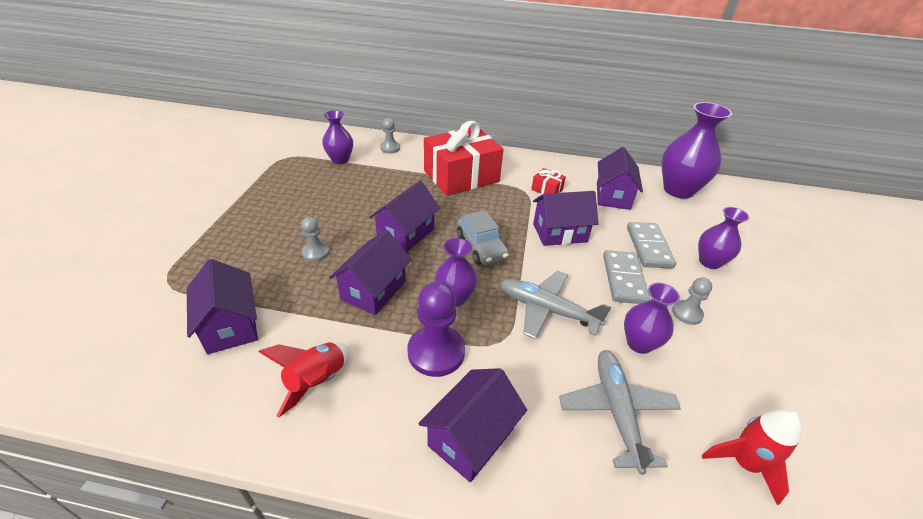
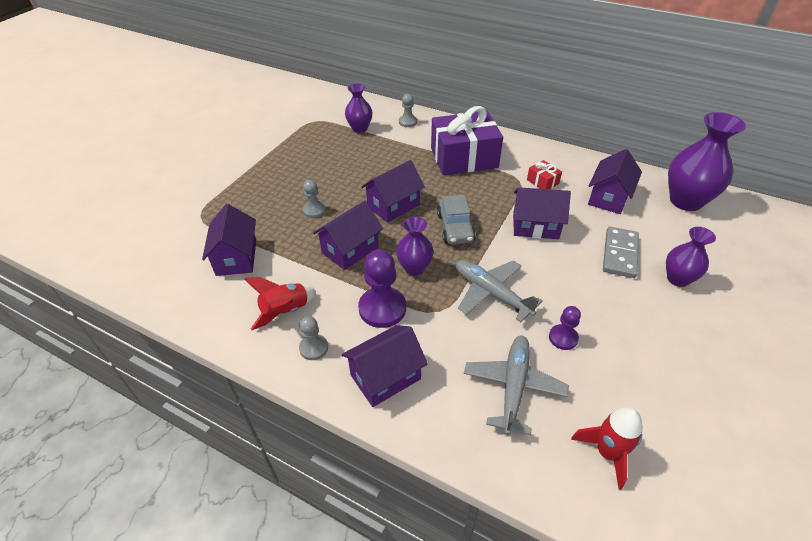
camera: 20 degrees right, 5 degrees up
red gift [424,121,504,196] -> purple gift [431,106,503,175]
grey domino [603,250,650,304] -> none
purple vase [624,283,680,354] -> purple pawn [549,306,581,350]
grey pawn [672,278,712,325] -> grey pawn moved to [299,316,328,360]

